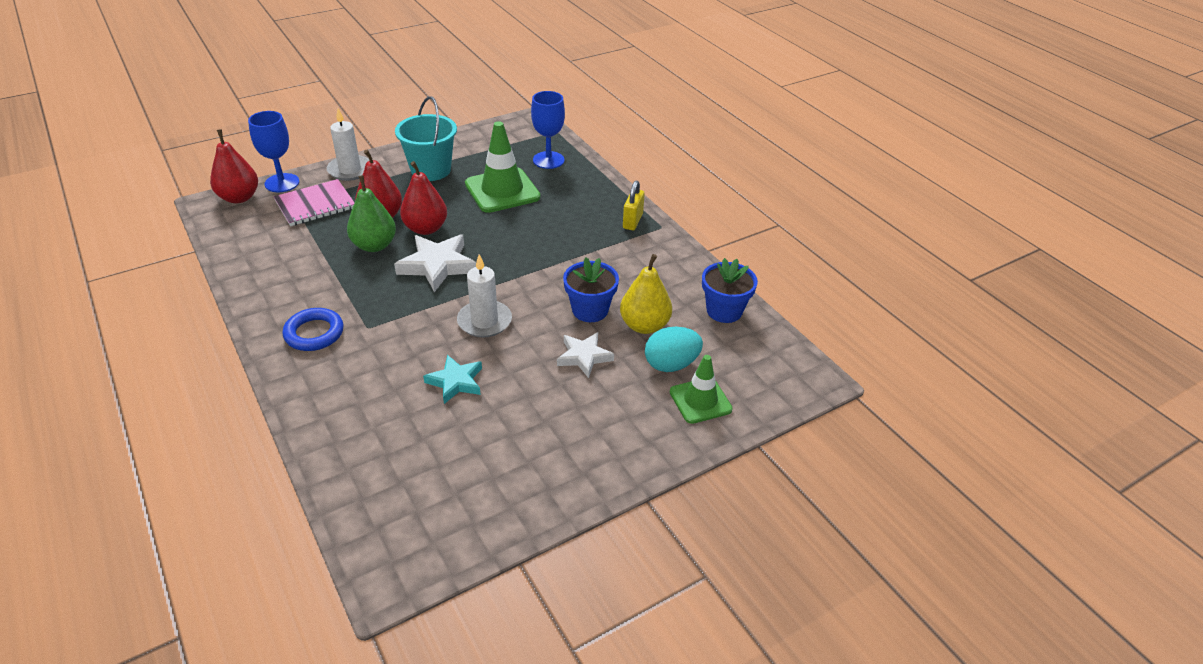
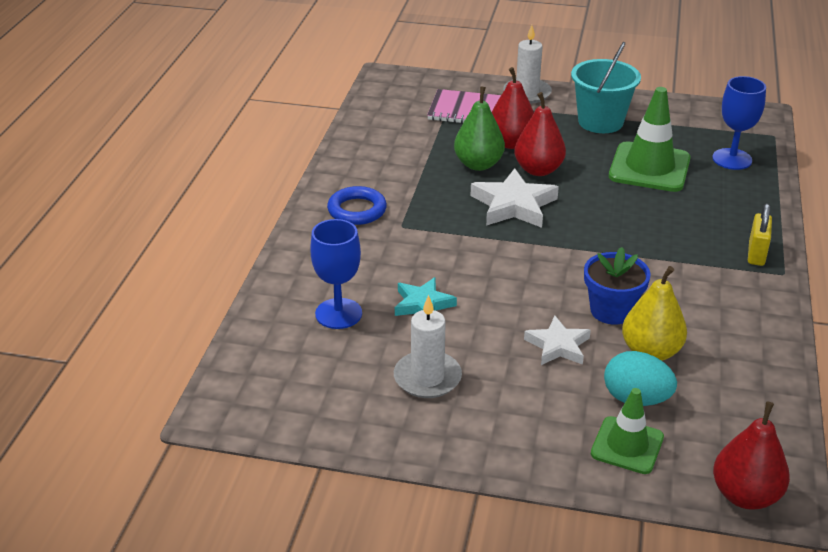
camera: 45 degrees right, 5 degrees down
red pear [210,129,258,203] -> red pear moved to [713,401,790,510]
blue goblet [248,111,299,192] -> blue goblet moved to [310,219,362,329]
white candle [457,254,512,338] -> white candle moved to [394,295,462,398]
yellow padlock [623,181,645,230] -> yellow padlock turned 45 degrees counterclockwise [748,203,772,266]
blue flower pot [702,258,758,323] -> none

